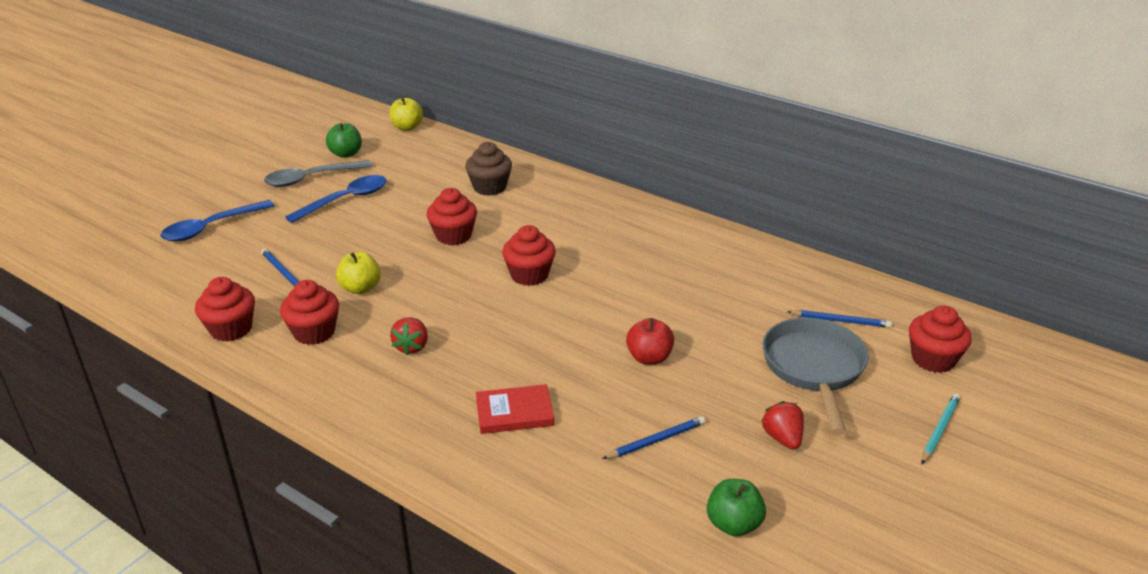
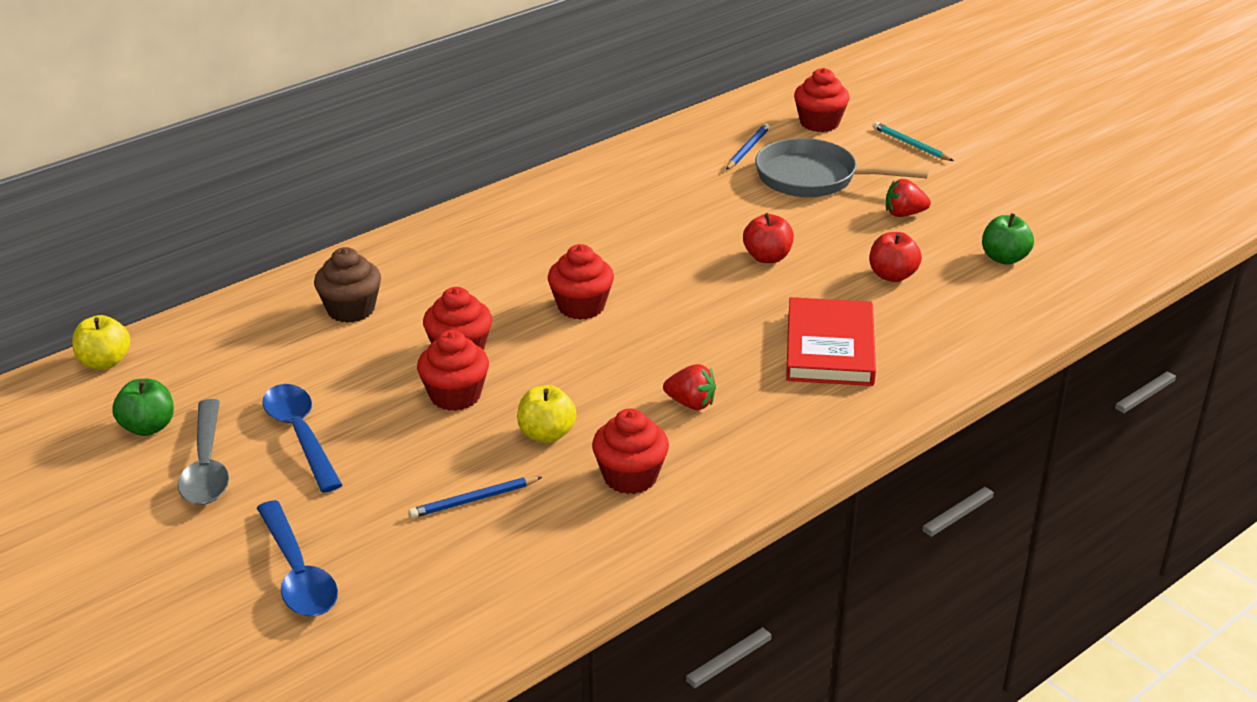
camera: 75 degrees left, 0 degrees up
red cupcake [195,277,255,342] -> red cupcake moved to [417,330,489,411]
red book [476,384,554,434] -> red book [786,297,876,386], size x1.55
blue pencil [602,416,705,459] -> red apple [869,232,922,282]

